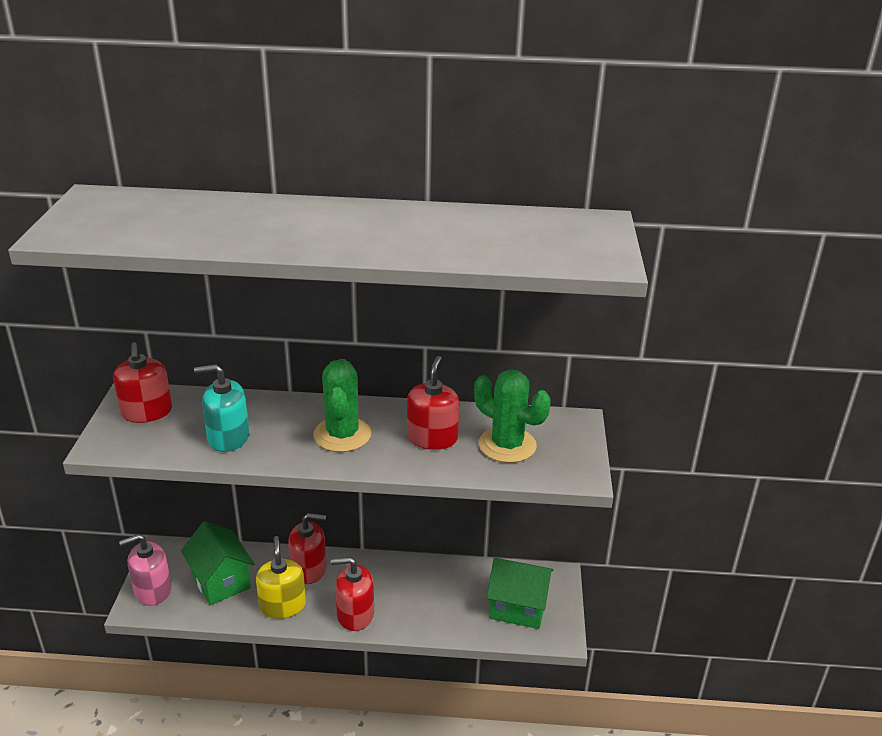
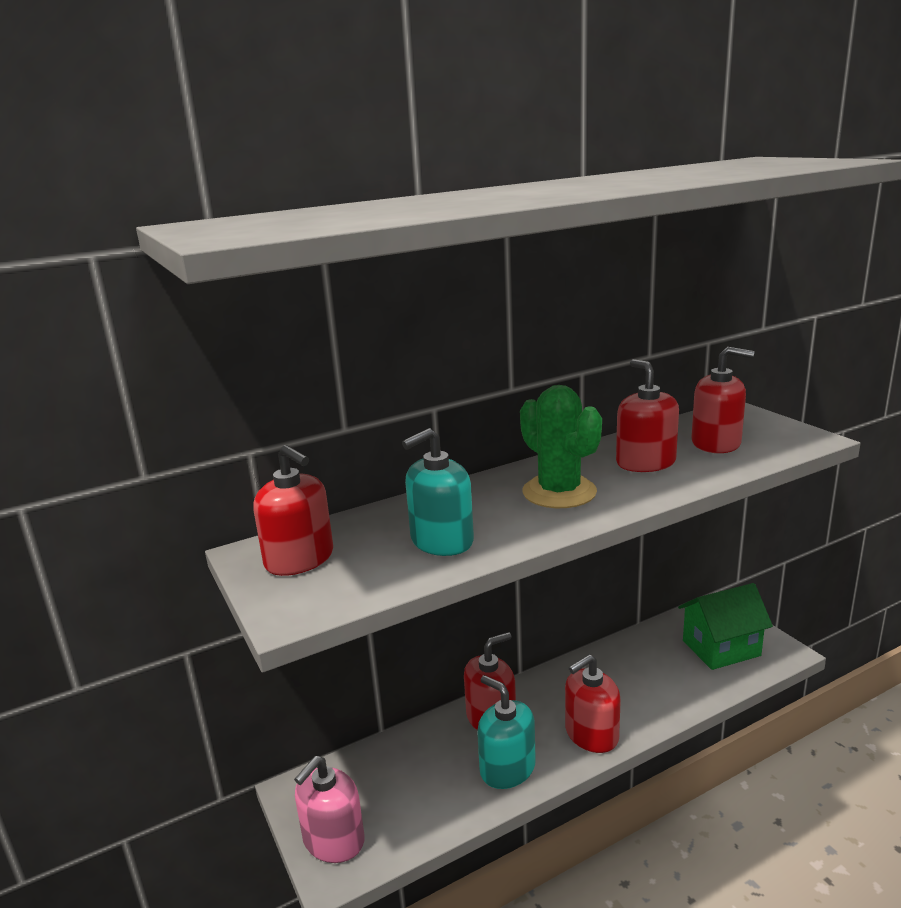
camera: 30 degrees left, 10 degrees down
green house [181,521,255,605] -> none
yellow soap dispenser [256,536,306,619] -> turquoise soap dispenser [477,675,536,789]
green cactus [474,369,551,463] -> red soap dispenser [691,347,754,453]

